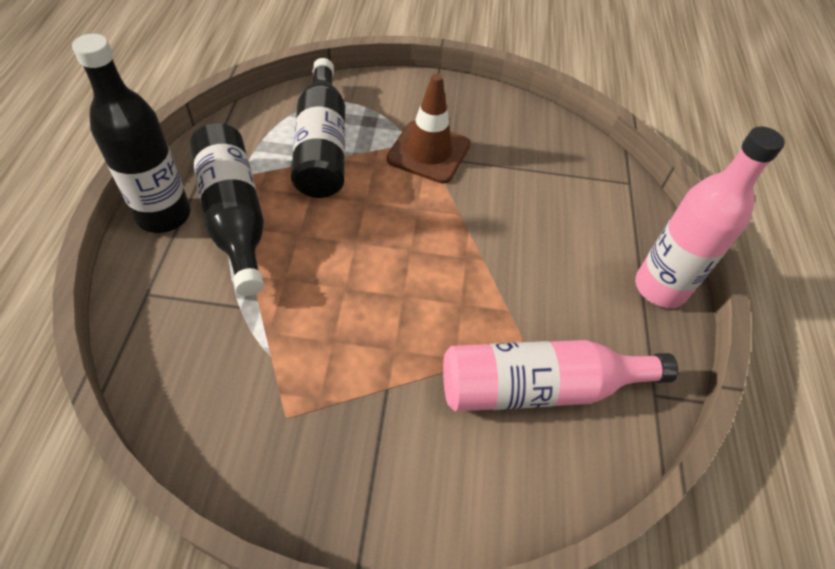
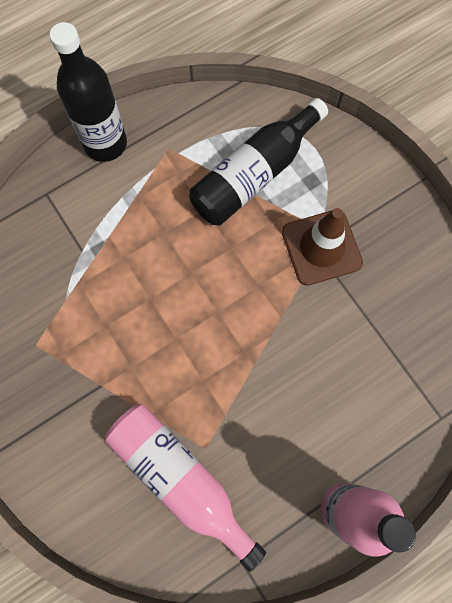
camera: 55 degrees right, 20 degrees up
black bottle [190,123,264,296] -> none

